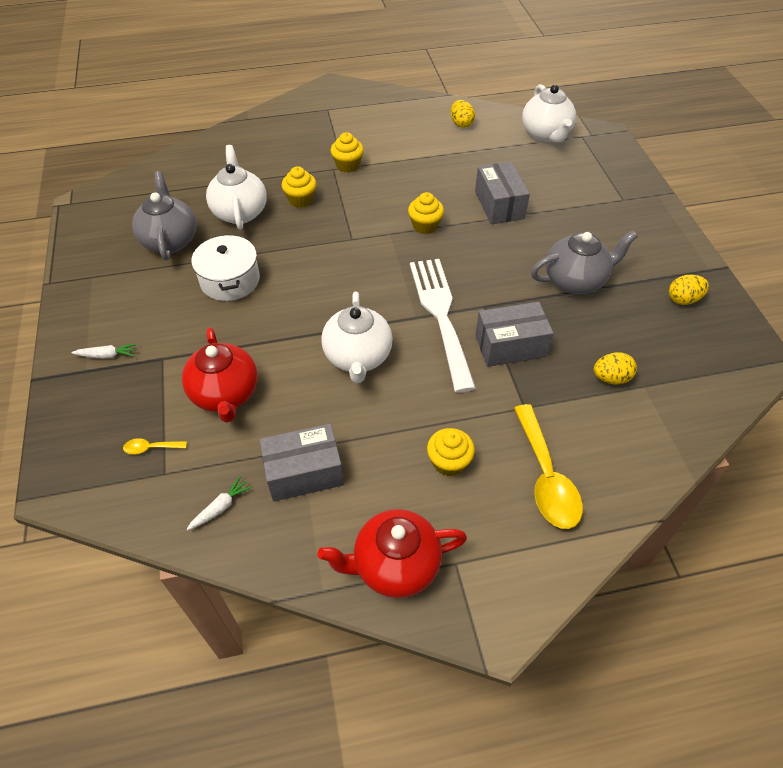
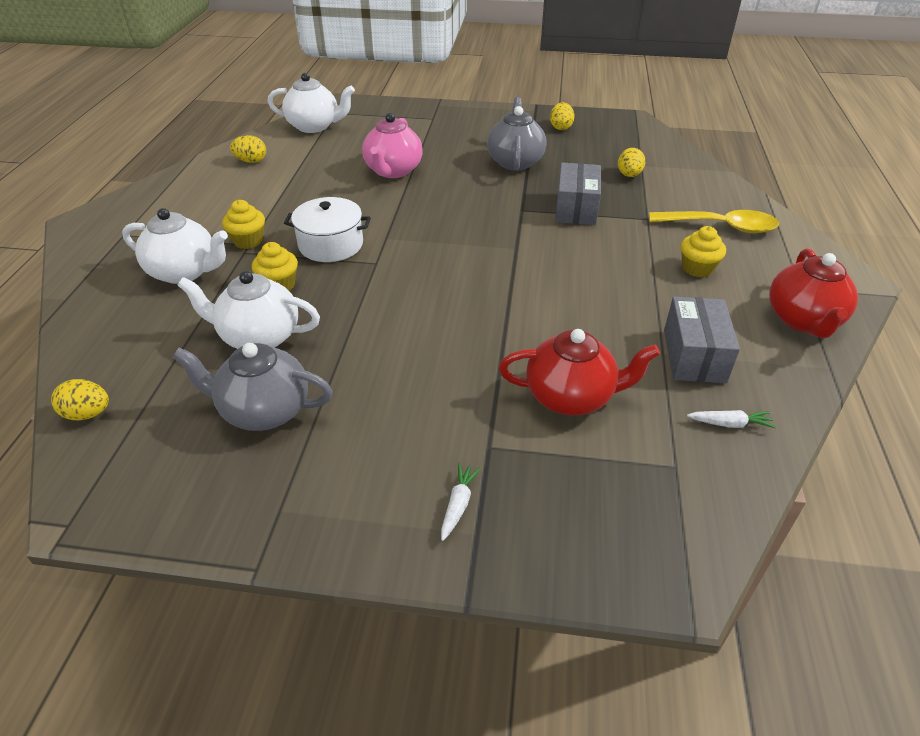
camera: 70 degrees left, 10 degrees down
yellow spoon [123,438,187,455] -> none
white carrot [187,476,253,530] -> white carrot turned 120 degrees clockwise [687,410,776,428]
white pot [191,234,260,301] -> white pot moved to [284,197,371,262]
white teapot [321,292,393,383] -> white teapot moved to [122,208,228,284]
yellow cupcake [408,192,444,234] -> none
white fork [410,259,476,392] -> none
grey box [475,162,530,224] -> pink teapot [362,113,423,178]
none -> yellow egg [51,379,109,420]

